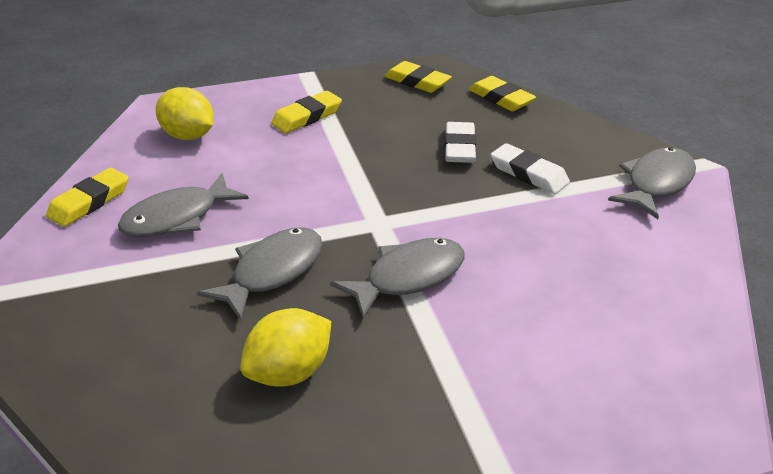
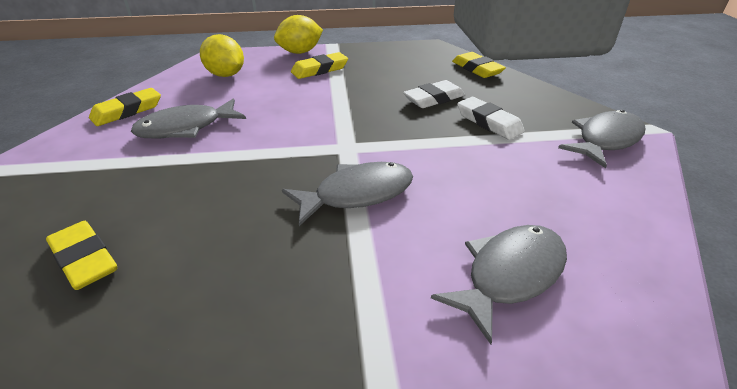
camera: 10 degrees right, 0 degrees up
grey fish [197,227,322,320] -> grey fish moved to [431,225,567,344]
yellow lemon [240,308,331,387] -> yellow lemon moved to [274,15,323,54]
yellow eraser [384,61,452,93] -> yellow eraser moved to [46,221,117,290]
white eraser [445,122,476,163] -> white eraser turned 45 degrees clockwise [403,80,465,108]

